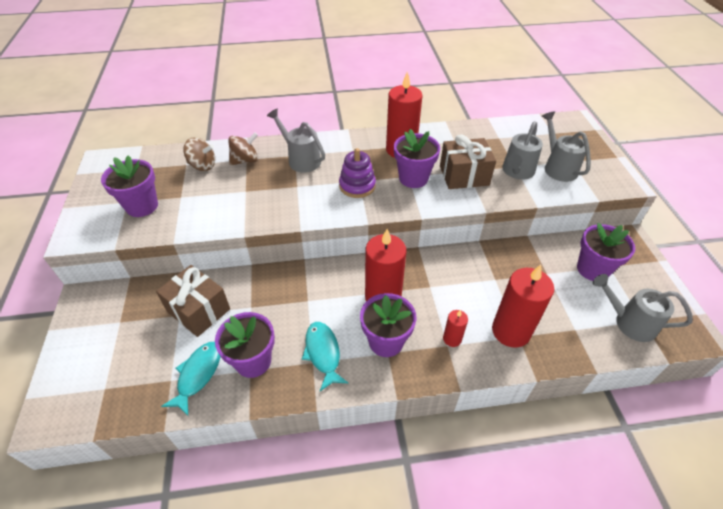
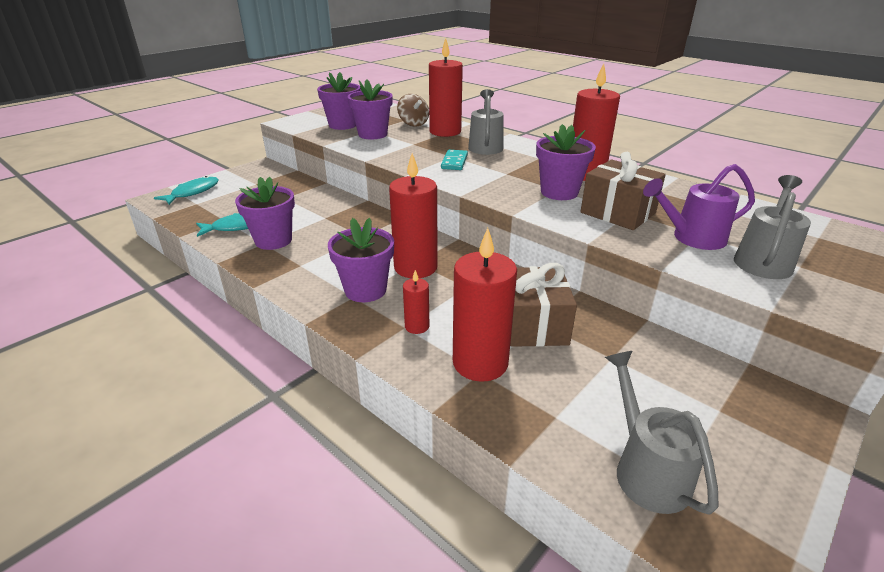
camera: 50 degrees right, 15 degrees down
brown gift [156,265,230,337] -> brown gift moved to [510,263,577,347]
brown spinning top [228,132,258,165] -> red candle [429,38,463,137]
turquoise fish [302,322,348,391] -> turquoise fish moved to [154,176,219,205]
purple stacking toy [339,148,376,198] -> none
grey watering can [502,121,543,179] -> purple watering can [643,164,755,250]
purple flower pot [577,223,635,281] -> purple flower pot moved to [347,79,393,139]
none -> turquoise domino [441,150,468,170]

